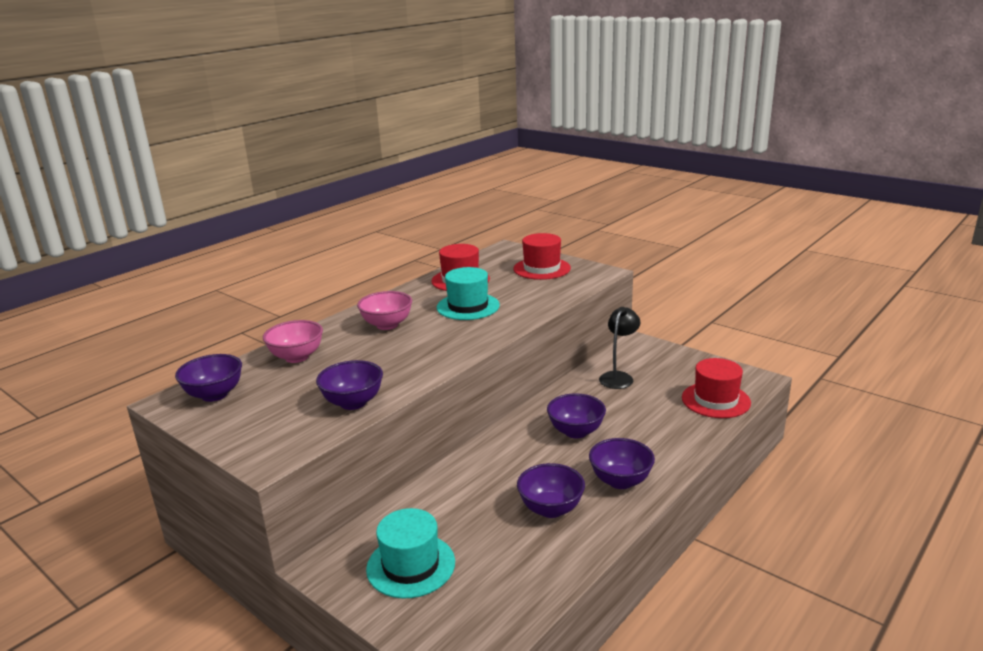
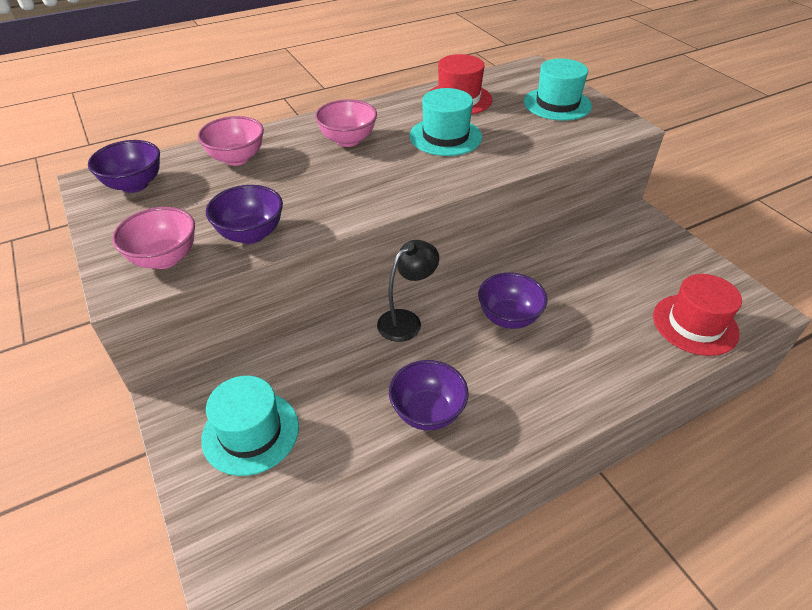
camera: 20 degrees right, 20 degrees up
red hat [514,233,571,280] -> turquoise hat [524,58,592,121]
purple bowl [589,438,655,489] -> none
black lamp [599,307,640,389] -> black lamp moved to [377,240,439,342]
none -> pink bowl [112,207,195,269]

